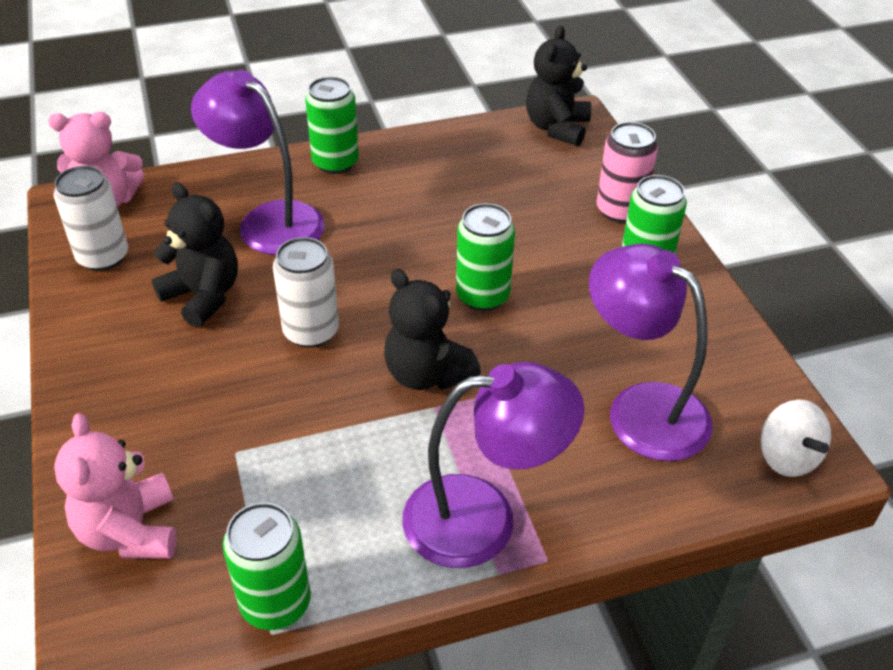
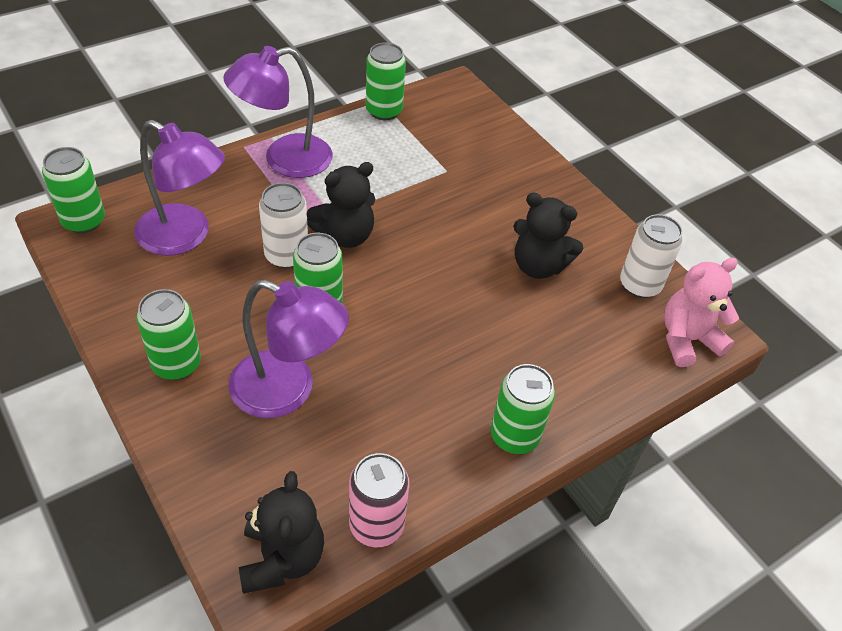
camera: 160 degrees right, 5 degrees up
pink teddy bear [54,413,176,559] -> none
purple lamp [191,70,325,255] -> purple lamp moved to [228,280,349,418]
white can [273,237,339,348] -> white can moved to [259,183,308,268]
black teddy bear [384,269,481,390] -> black teddy bear turned 120 degrees clockwise [307,162,375,248]
pink can [597,122,658,223] -> pink can moved to [349,453,409,547]
white spinning top [760,400,831,477] -> green can [42,147,105,233]

